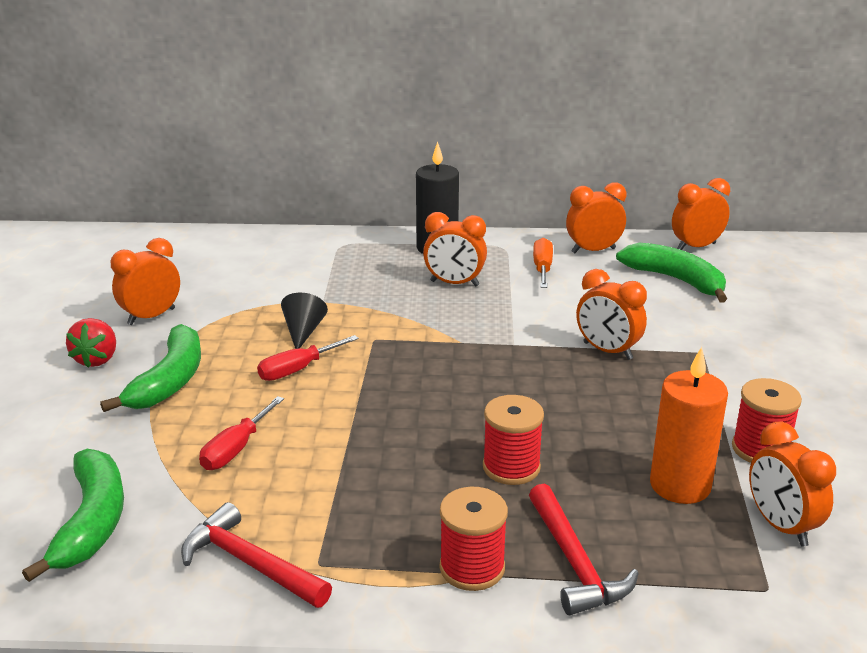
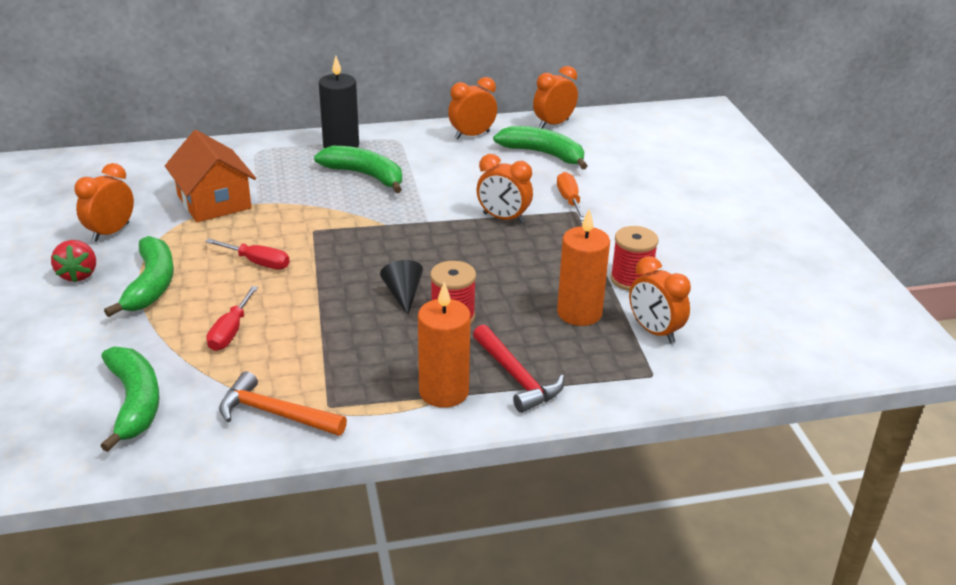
camera: 15 degrees left, 5 degrees up
red hammer [181,502,332,608] -> orange hammer [219,371,347,436]
red screwdriver [257,335,359,381] -> red screwdriver turned 105 degrees counterclockwise [205,239,290,269]
black cone [281,293,328,349] -> black cone moved to [380,260,423,315]
orange clock [423,212,487,286] -> green banana [314,146,402,193]
red spool [440,487,508,591] -> orange candle [418,282,470,408]
orange screwdriver [533,238,553,288] -> orange screwdriver moved to [557,172,585,221]
none -> orange house [165,130,256,222]

